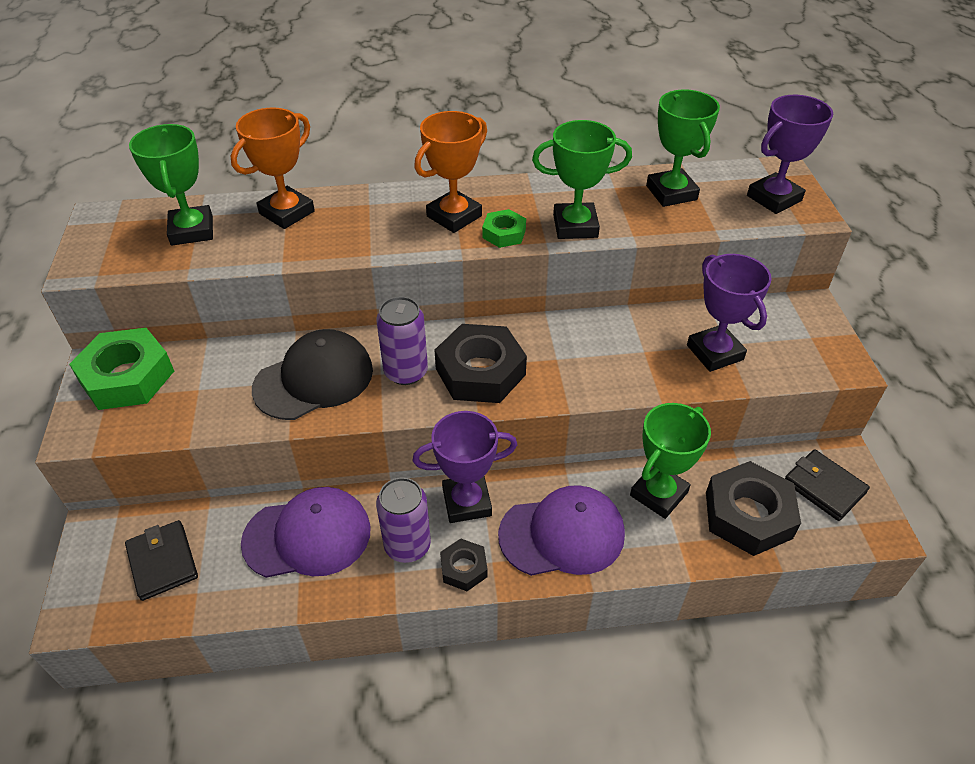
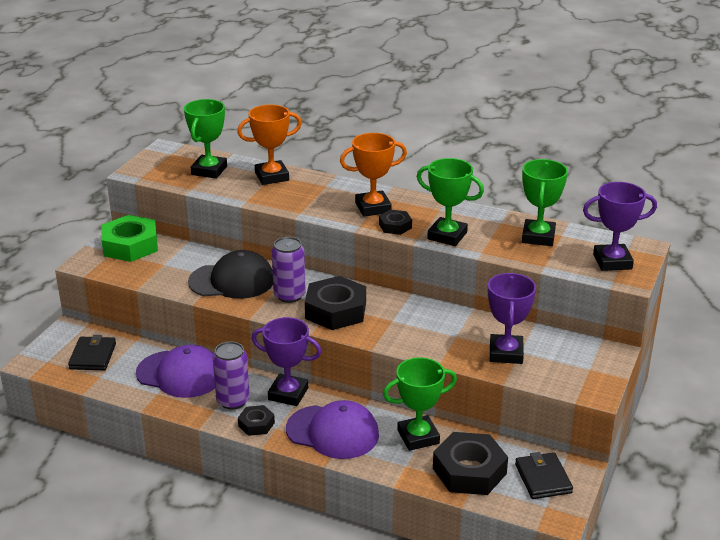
camera: 30 degrees right, 15 degrees down
green nut [482,209,526,248] -> black nut [379,210,412,235]

